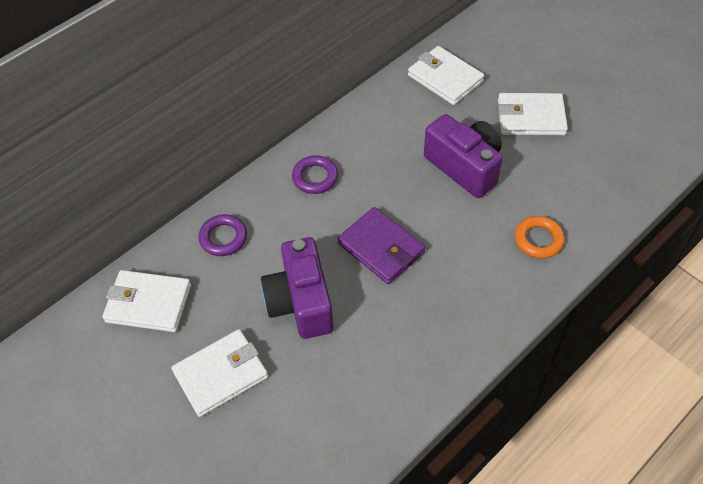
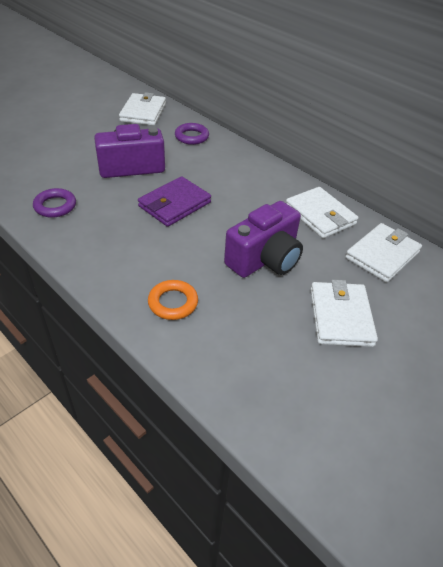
camera: 85 degrees right, 10 degrees down
white wallet [171,329,268,417] -> white wallet moved to [286,187,358,239]
purple ring [292,155,338,194] -> purple ring moved to [33,188,76,218]

